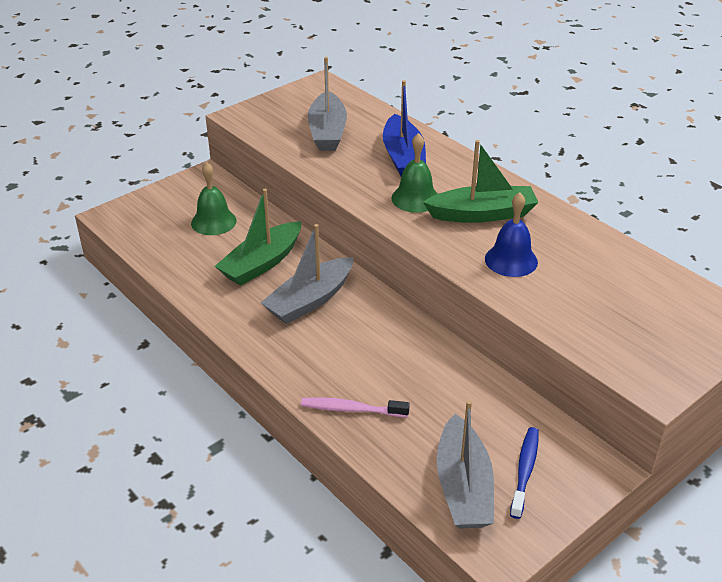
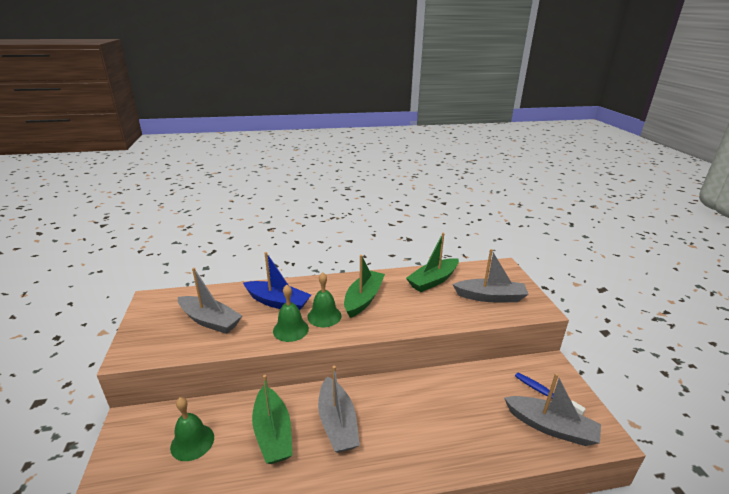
camera: 60 degrees left, 10 degrees down
pink toothbrush [301,397,410,417] -> none
blue bell [485,192,538,277] -> none
none -> green bell [273,285,309,342]
none -> green boat [406,233,459,292]
none -> grey boat [452,249,529,302]

